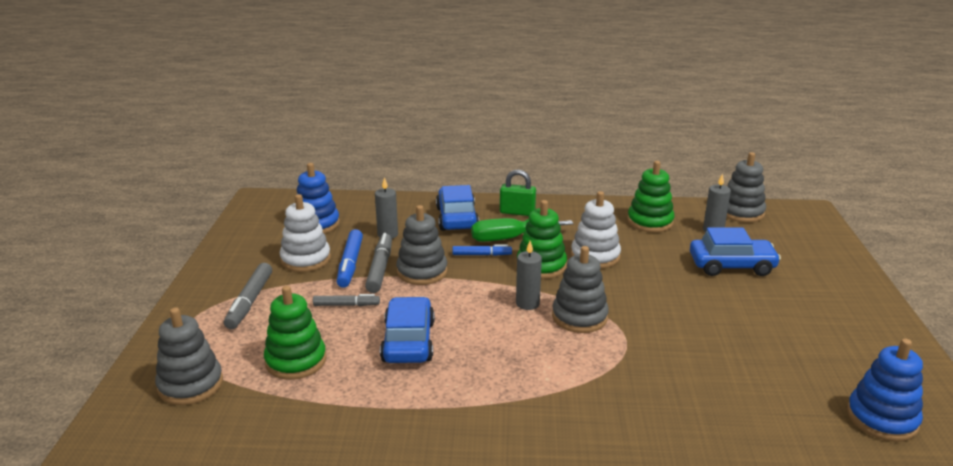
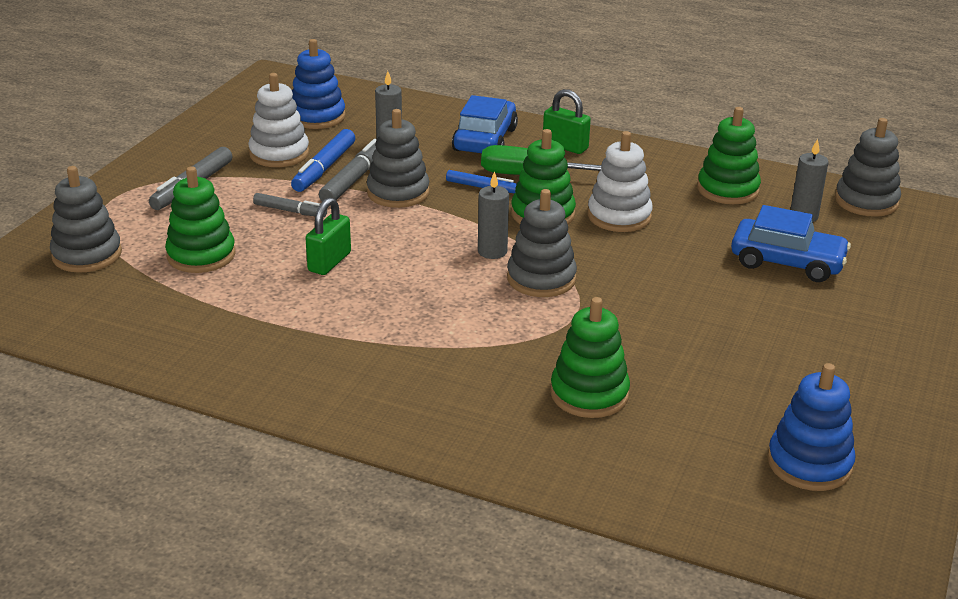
camera: 20 degrees right, 5 degrees up
blue car [380,297,435,363] -> green padlock [305,197,351,275]
none -> green stacking toy [550,297,630,418]

